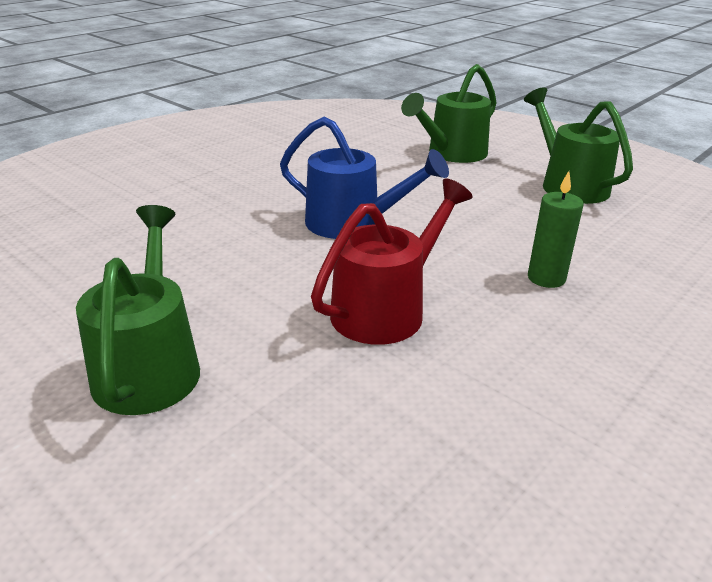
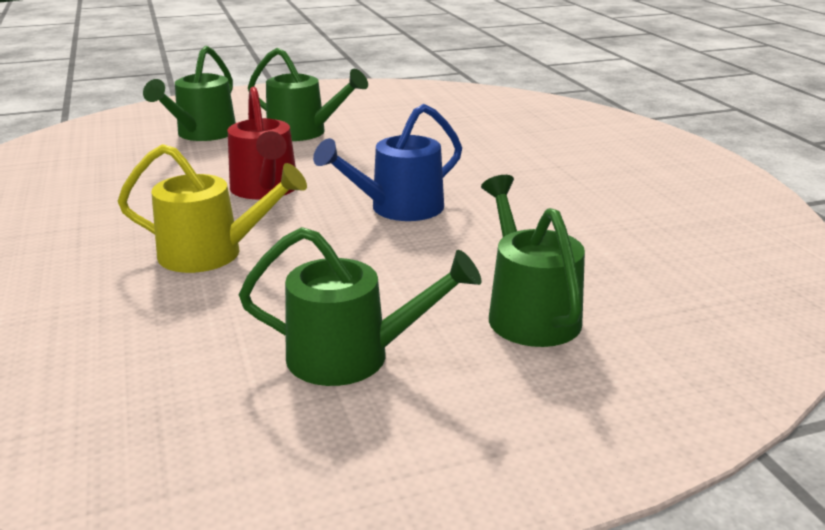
camera: 120 degrees right, 5 degrees down
green candle [528,171,584,288] -> yellow watering can [118,144,307,273]
none -> green watering can [143,46,236,141]

